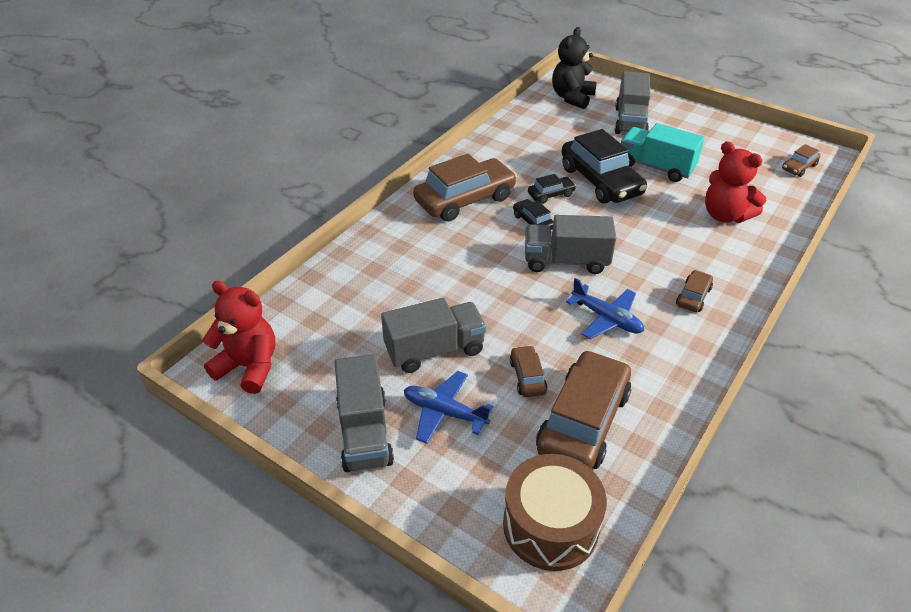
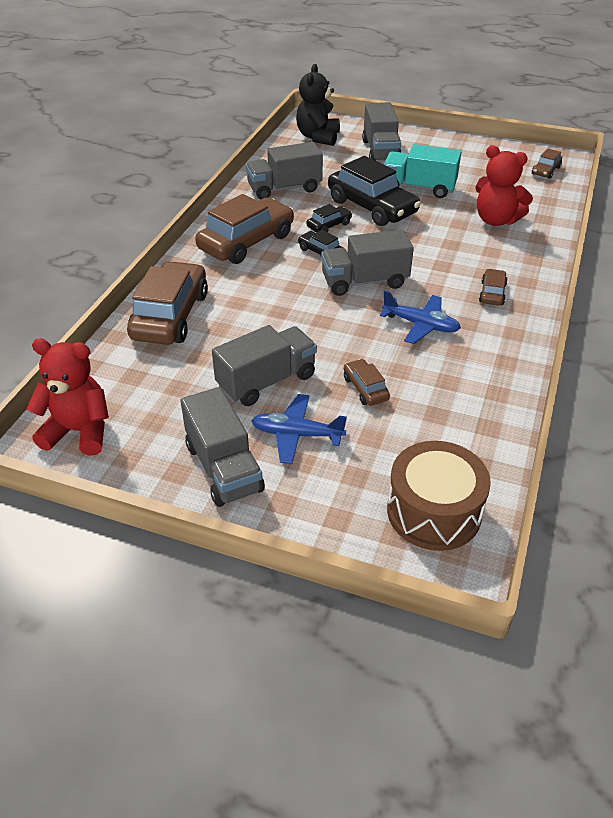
camera: 15 degrees left, 0 degrees up
brown car [536,350,631,469] -> brown car moved to [127,261,208,345]
none -> grey truck [246,142,323,199]

